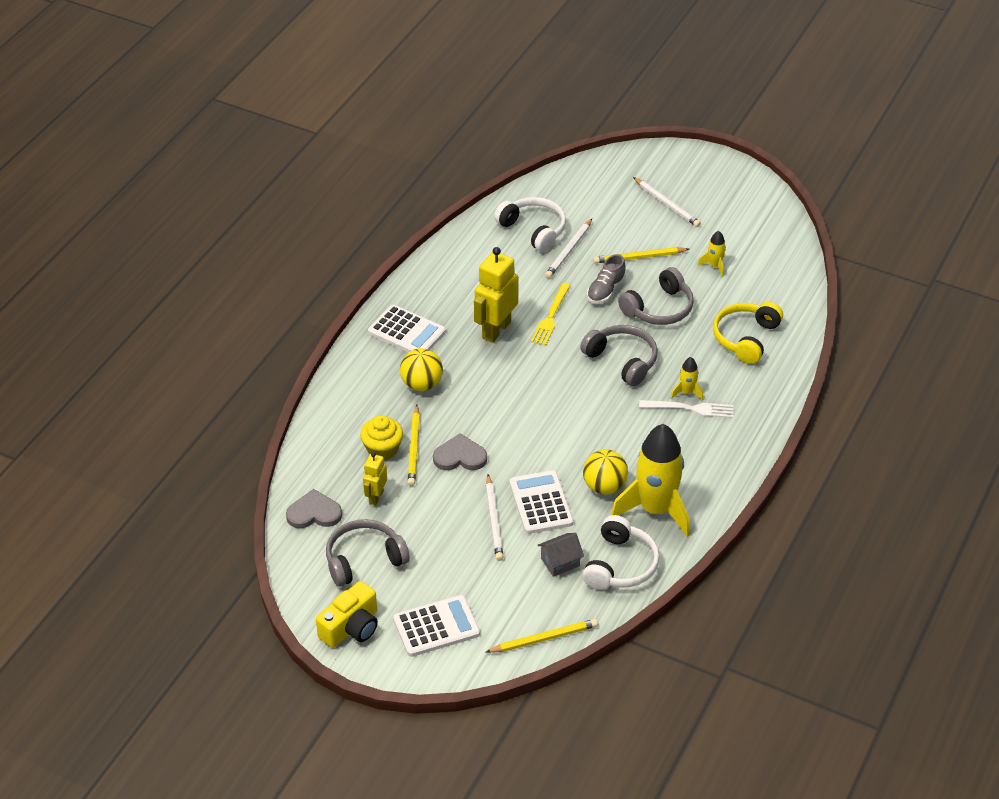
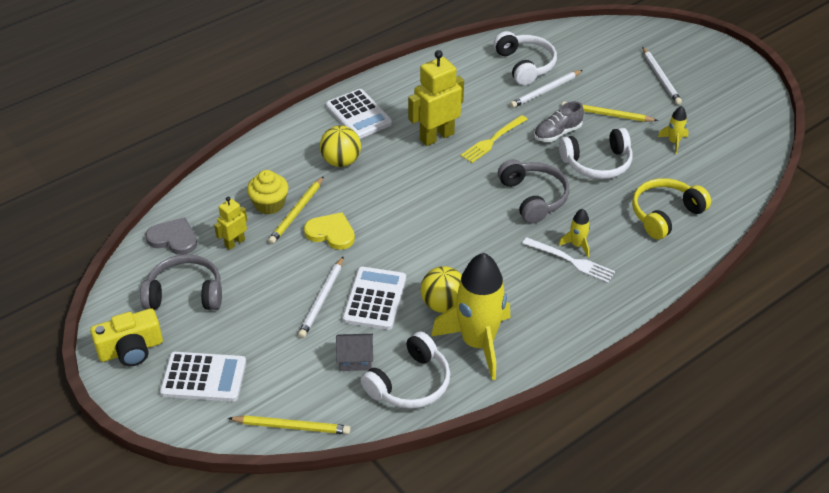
camera: 25 degrees right, 0 degrees up
grey heart [433,433,487,470] -> yellow heart [304,212,355,250]
grey headphones [618,267,694,325] -> white headphones [559,128,633,179]

